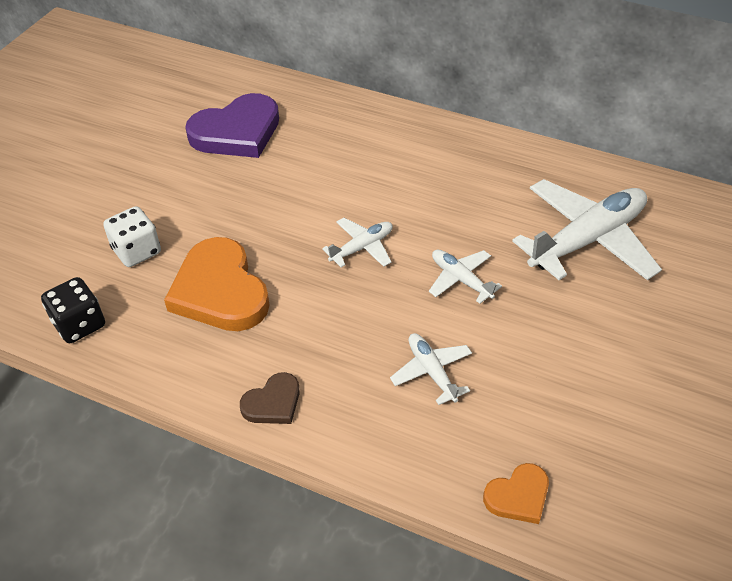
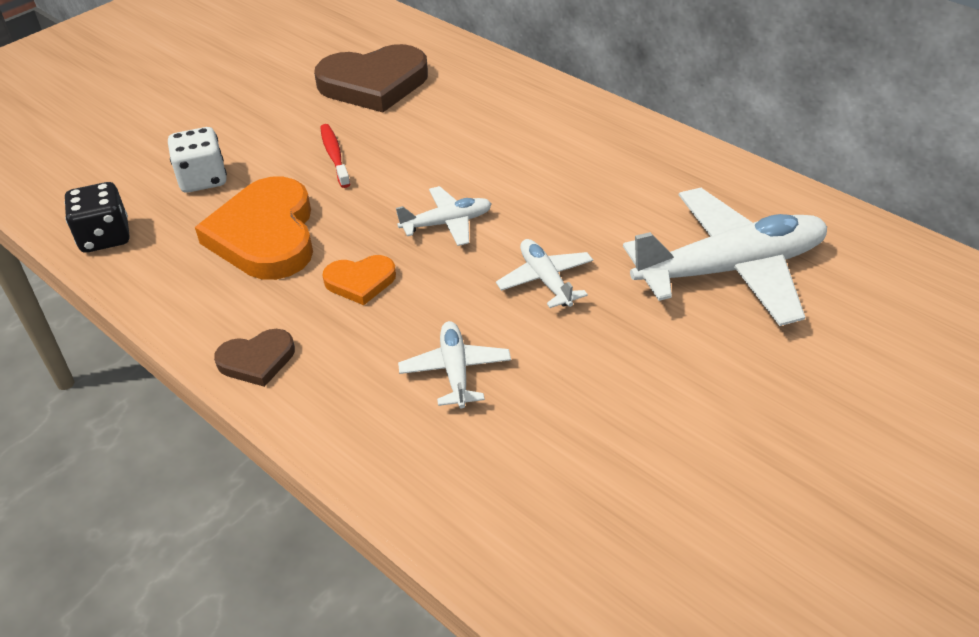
camera: 20 degrees right, 5 degrees down
purple heart [185,93,279,158] -> brown heart [314,44,428,112]
orange heart [483,463,549,524] -> orange heart moved to [322,255,396,305]
none -> red toothbrush [320,124,350,188]

